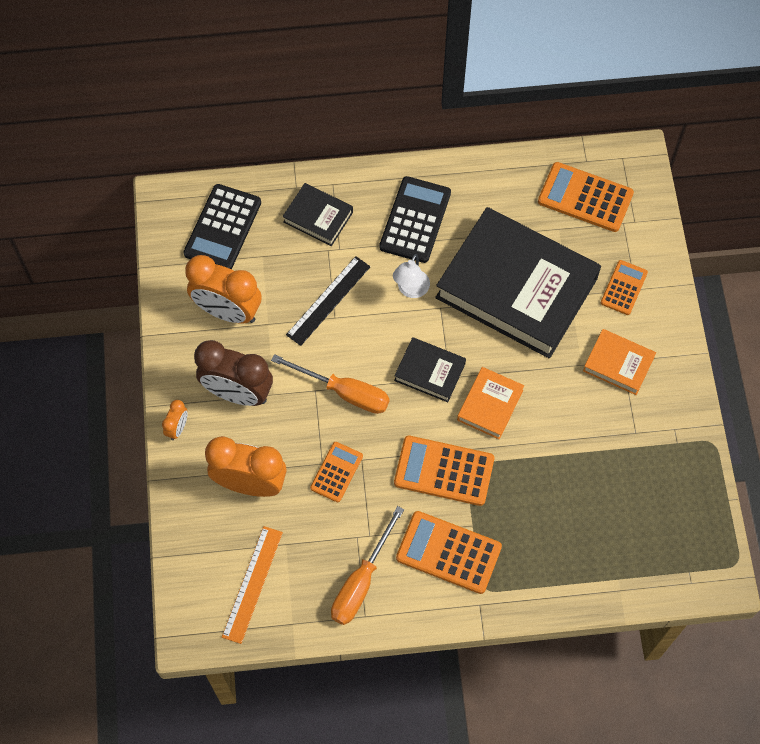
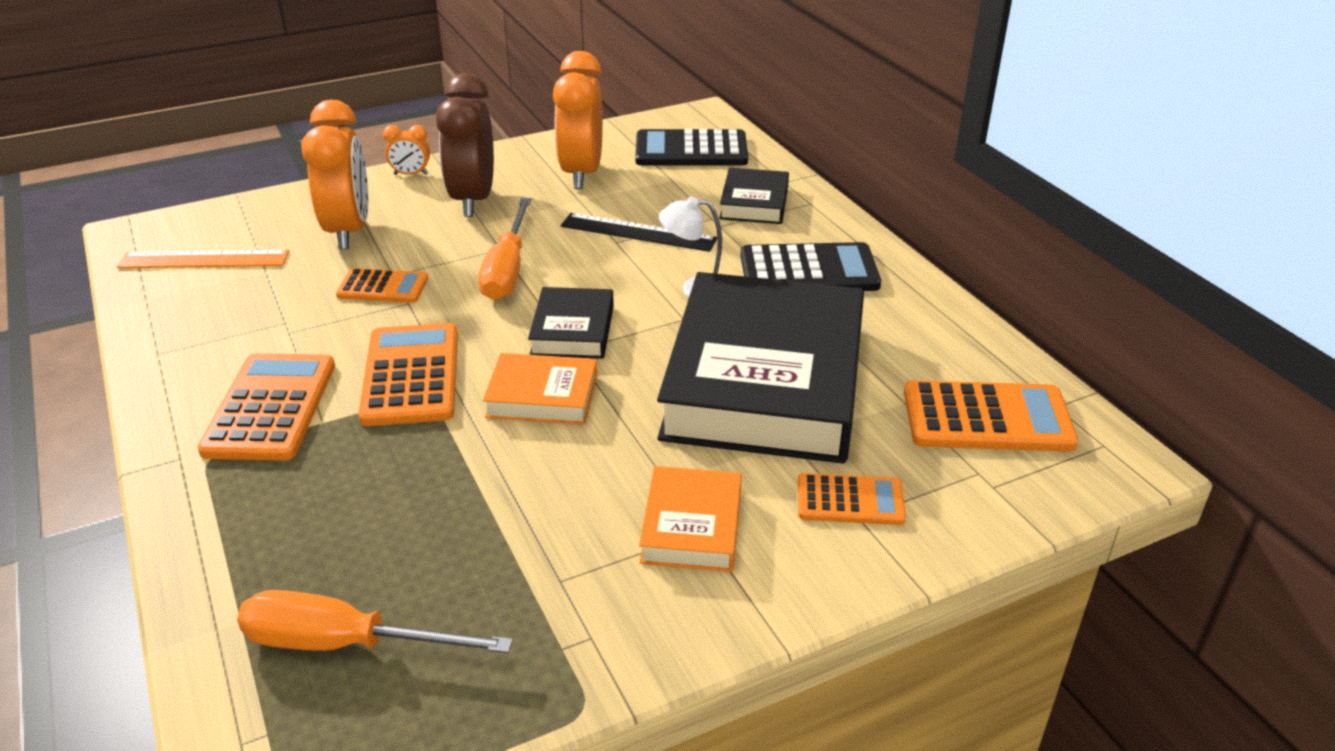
camera: 70 degrees right, 30 degrees down
orange screwdriver [331,506,404,625] -> orange screwdriver moved to [237,590,513,653]
orange calculator [538,162,634,232] -> orange calculator turned 90 degrees clockwise [904,380,1078,452]

